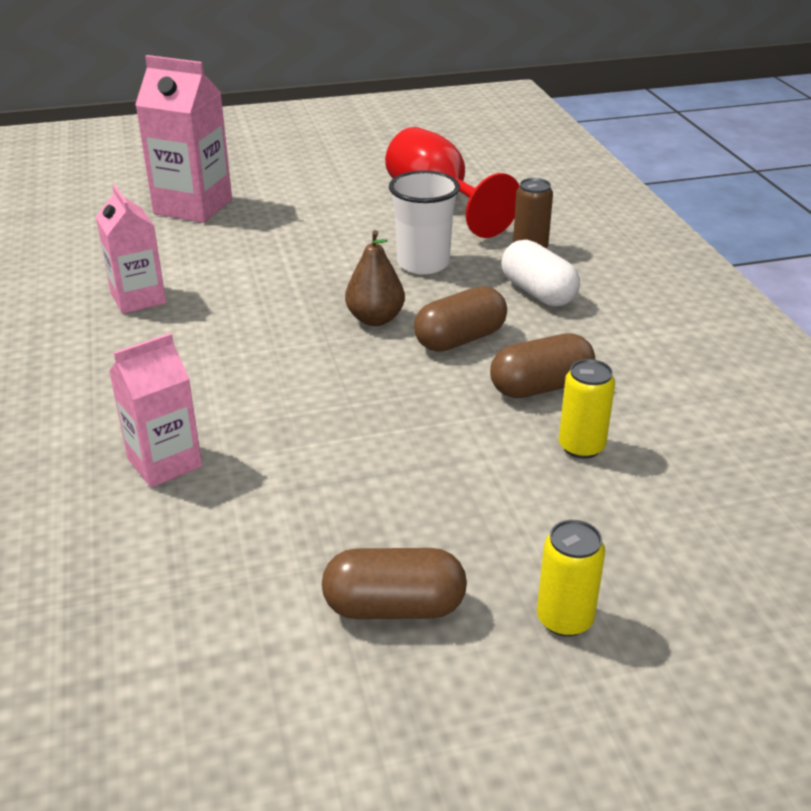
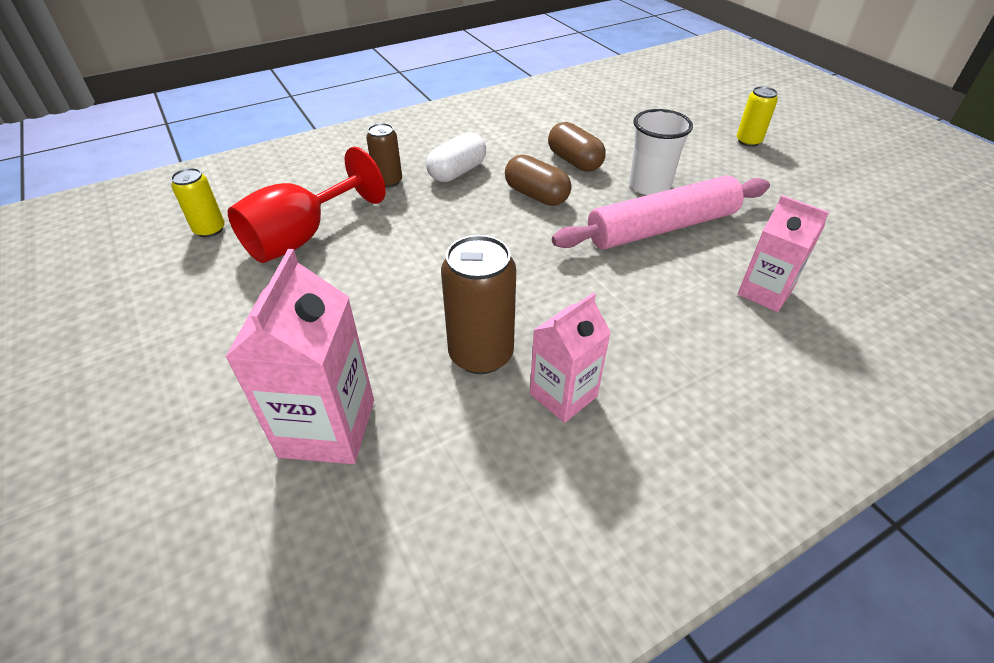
camera: 105 degrees left, 10 degrees up
brown capsule [322,548,467,619] -> none
brown pear [345,230,405,326] -> none
white cup [389,170,460,275] -> white cup moved to [629,109,693,195]
yellow can [559,359,615,459] -> yellow can moved to [171,168,225,237]
none -> brown can [441,235,516,374]
none -> pink rolling pin [552,175,770,249]

